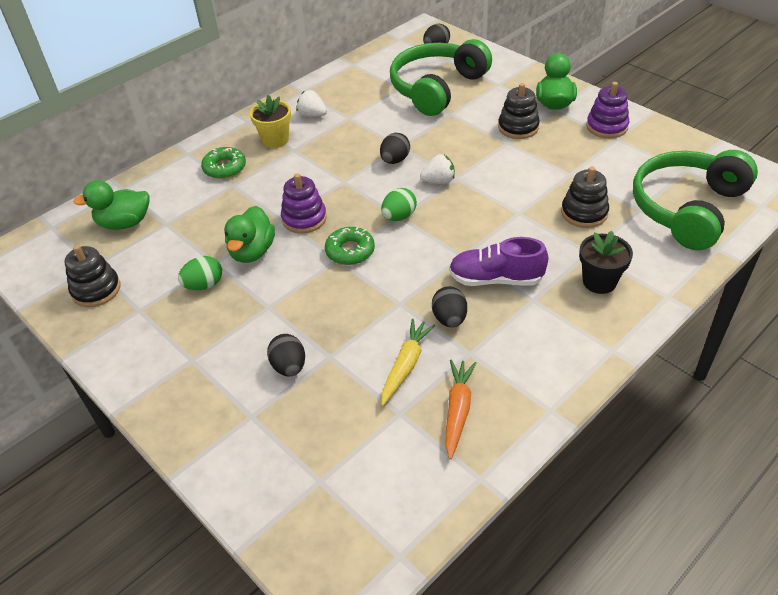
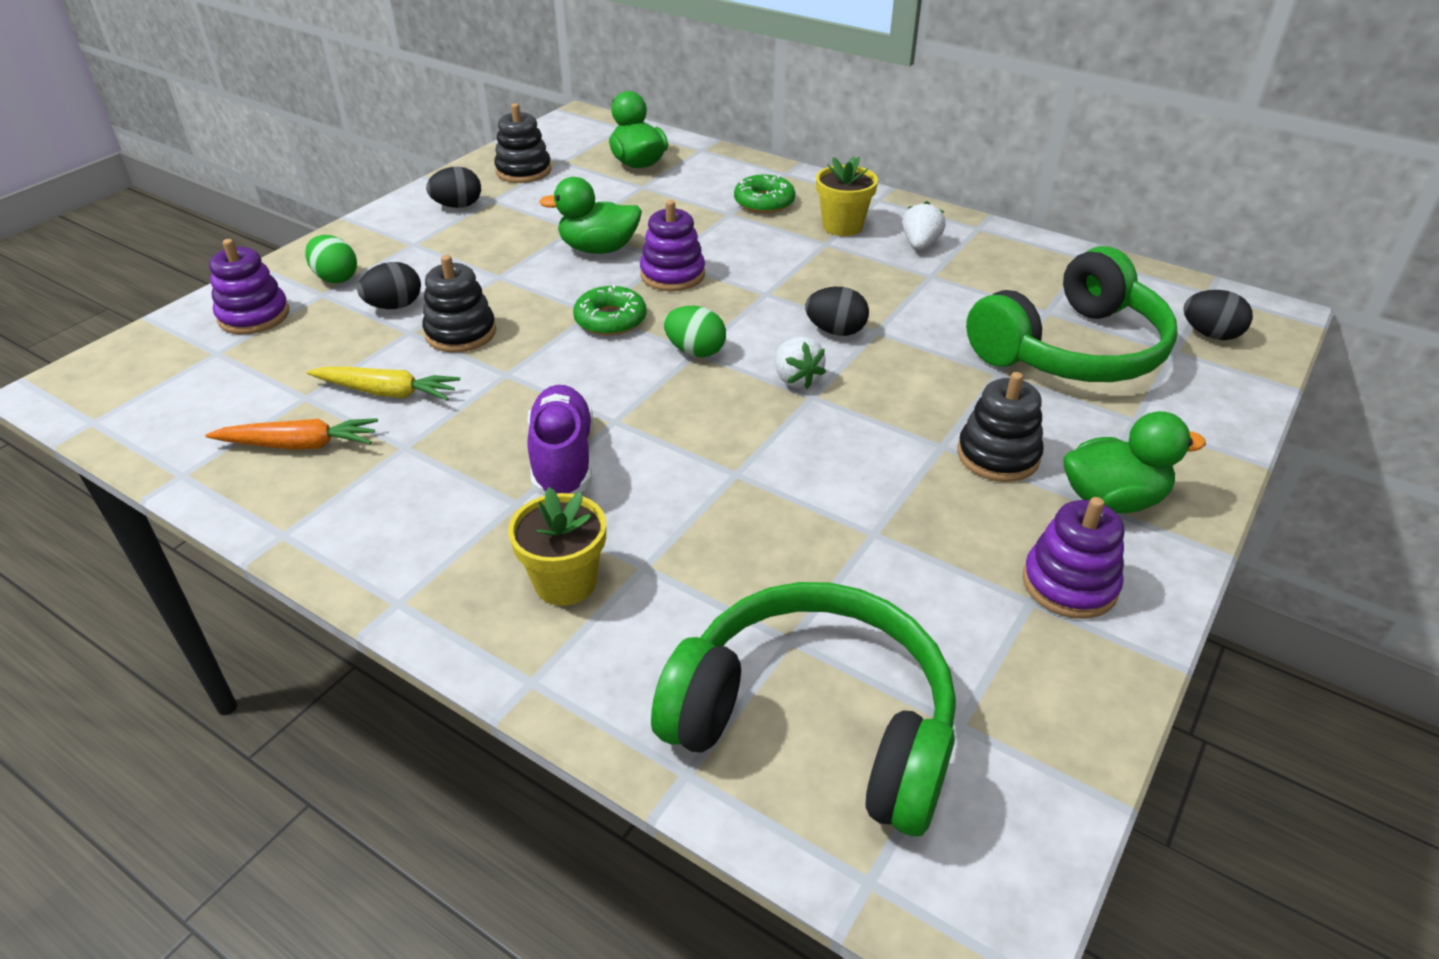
camera: 75 degrees right, 5 degrees down
green egg [178,256,222,290] -> green egg moved to [305,235,357,283]
green headphones [390,39,492,116] -> green headphones turned 120 degrees clockwise [966,246,1178,382]
black egg [432,286,467,327] -> black egg moved to [426,167,481,208]
black stacking toy [561,166,609,228] -> black stacking toy moved to [422,255,496,352]
black flower pot [579,231,633,294] -> yellow flower pot [508,487,606,606]
none -> purple stacking toy [209,239,289,334]

